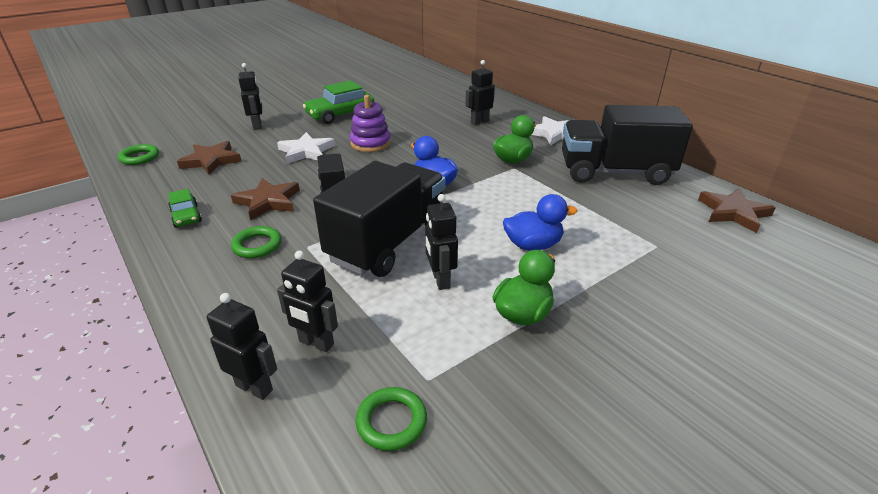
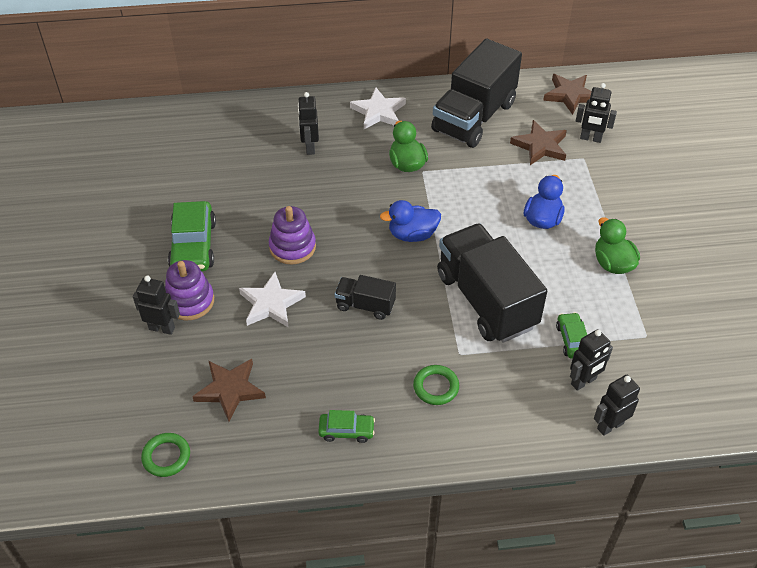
camera: 60 degrees left, 15 degrees up
brown star [231,178,300,220] -> brown star moved to [510,120,567,165]
green ring [355,387,427,451] -> none
black robot [425,194,458,290] -> black robot moved to [576,83,617,143]
none -> purple stacking toy [165,260,214,321]
none -> green car [556,312,587,359]

